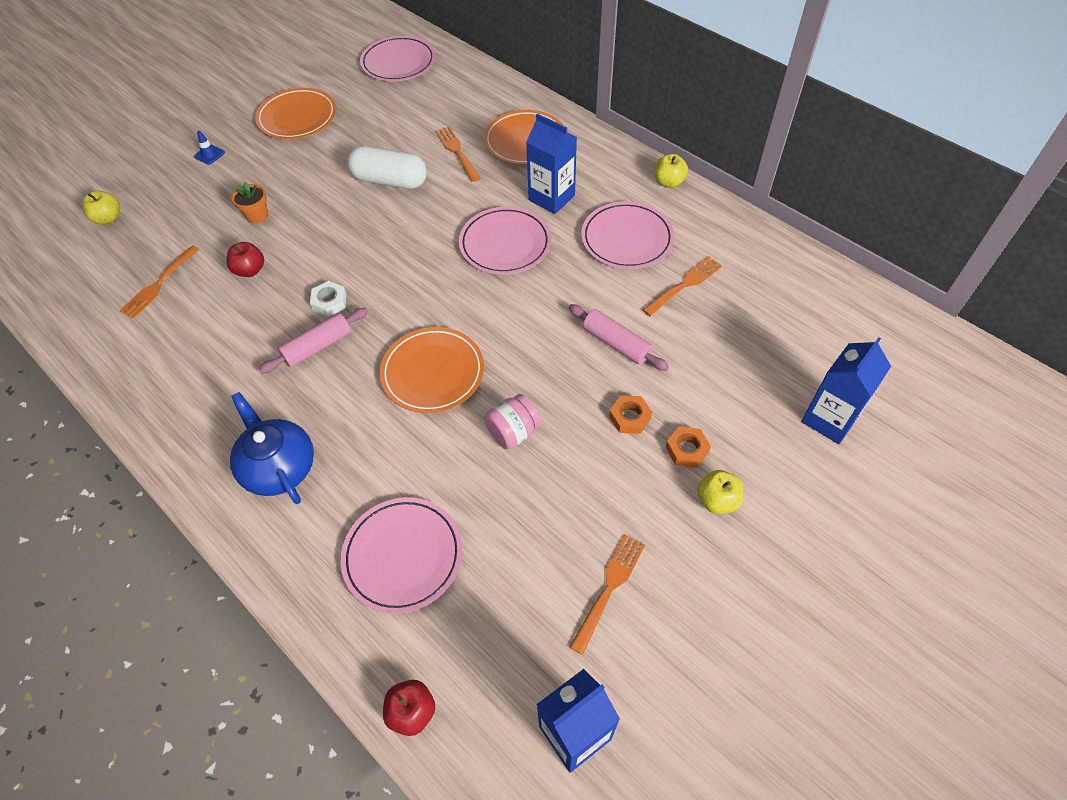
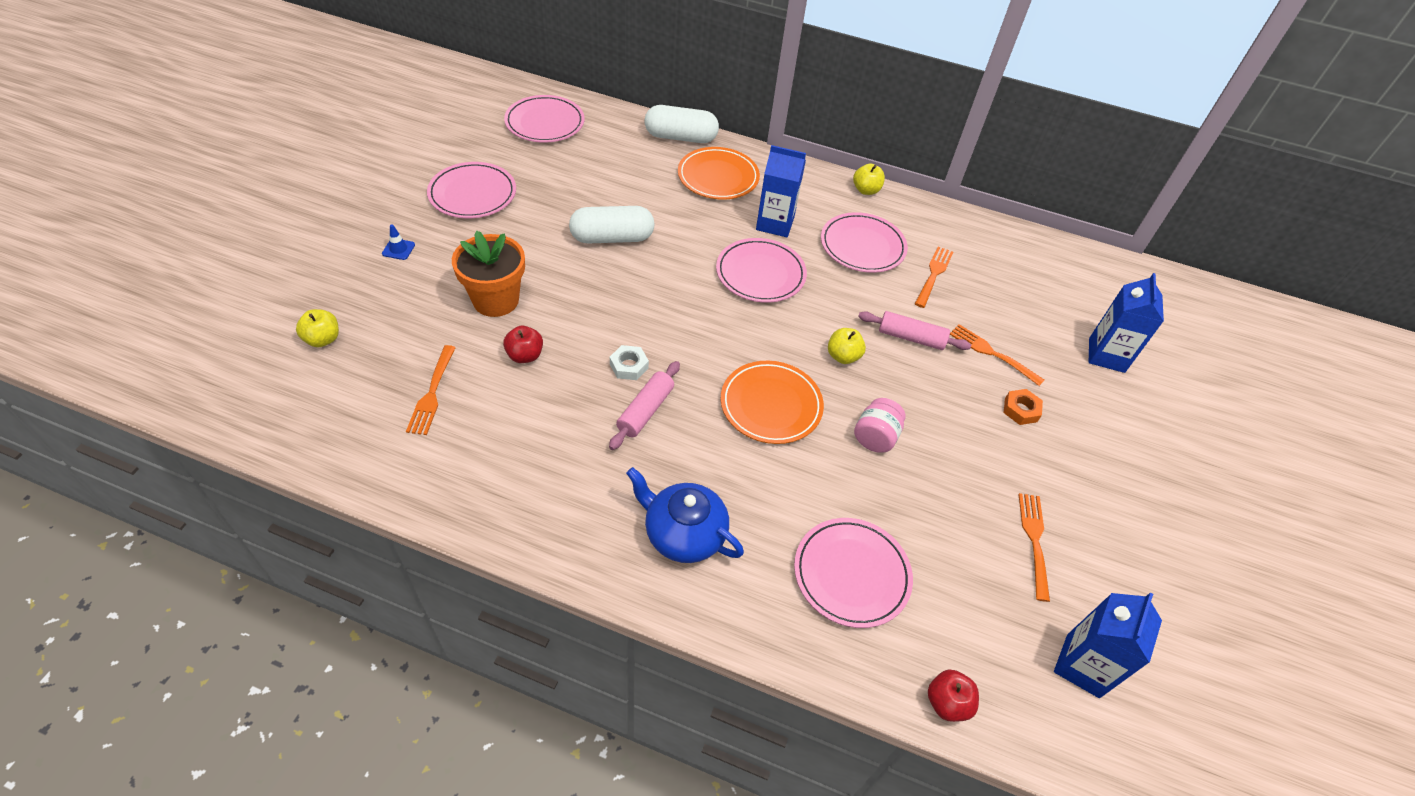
camera: 30 degrees left, 5 degrees down
orange flower pot [231,182,268,224] -> orange flower pot [452,230,525,317], size x1.93
orange plate [255,88,336,139] -> pink plate [427,162,516,218]
orange fork [435,126,481,182] -> orange fork moved to [950,324,1044,386]
orange nut [609,395,652,434] -> none
yellow apple [697,470,743,514] -> yellow apple moved to [828,328,866,364]
none -> white capsule [645,105,719,143]

